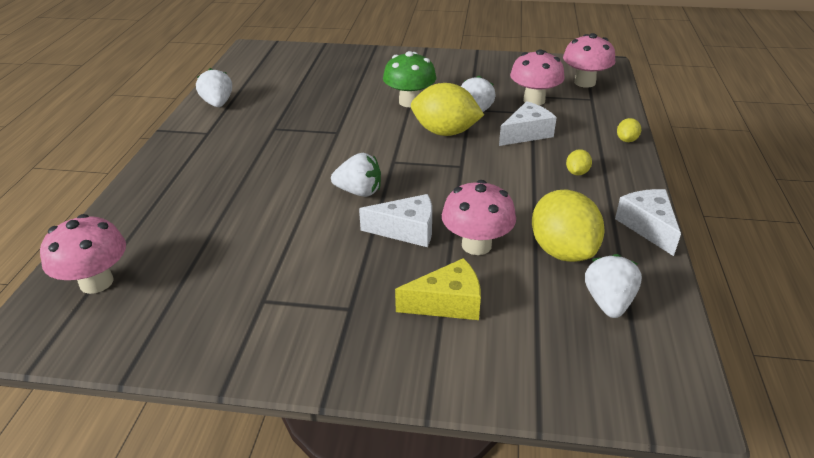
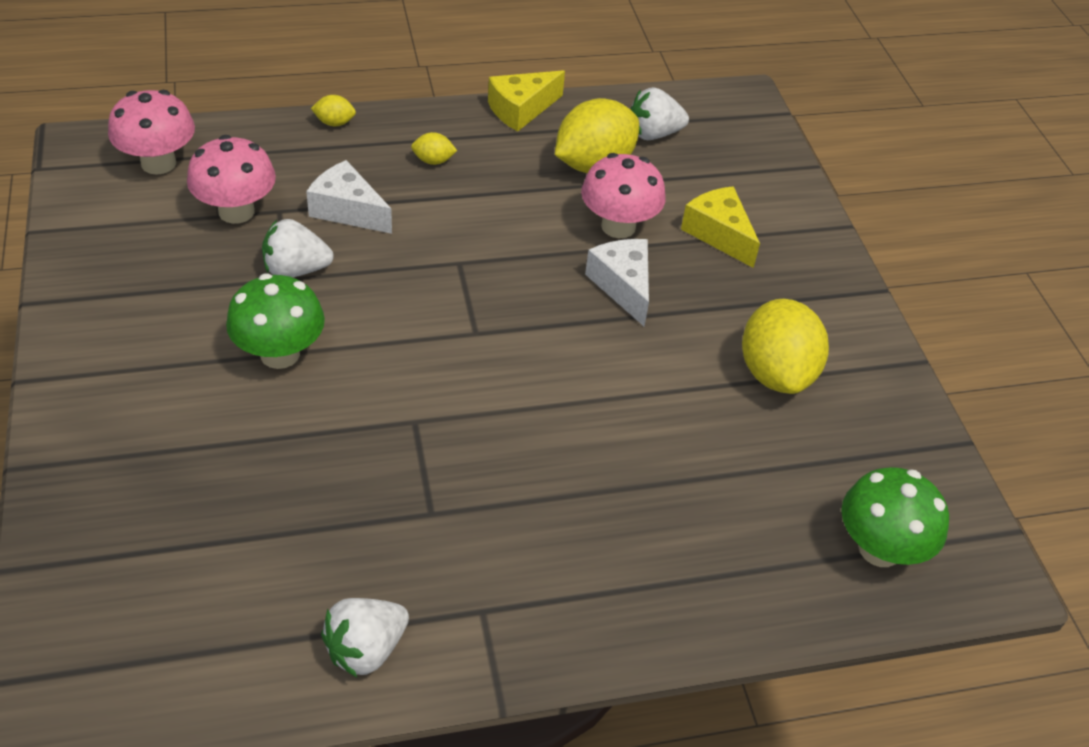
camera: 115 degrees left, 10 degrees up
pink mushroom [40,214,126,294] -> green mushroom [841,467,949,567]
white strawberry [331,153,381,197] -> none
yellow lemon [411,83,484,136] -> yellow lemon moved to [742,299,829,394]
white cheese [615,189,681,256] -> yellow cheese [488,70,565,131]

